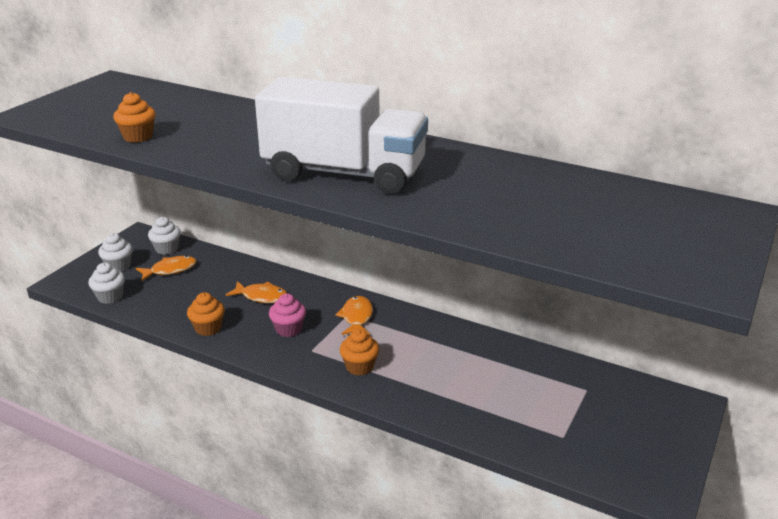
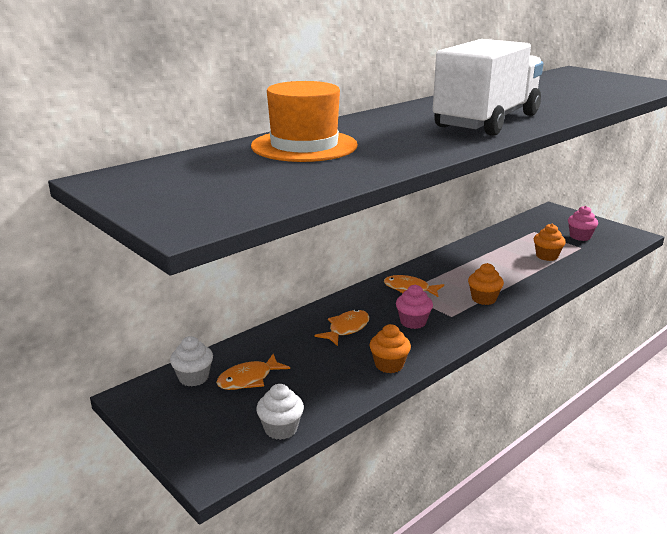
camera: 70 degrees left, 5 degrees down
white cupcake [98,233,133,272] -> none
orange cupcake [113,92,156,143] -> orange cupcake moved to [534,224,566,261]
orange fish [136,256,197,281] -> orange fish turned 120 degrees counterclockwise [216,354,290,390]
none -> orange hat [251,81,358,162]
none -> pink cupcake [568,206,598,241]

